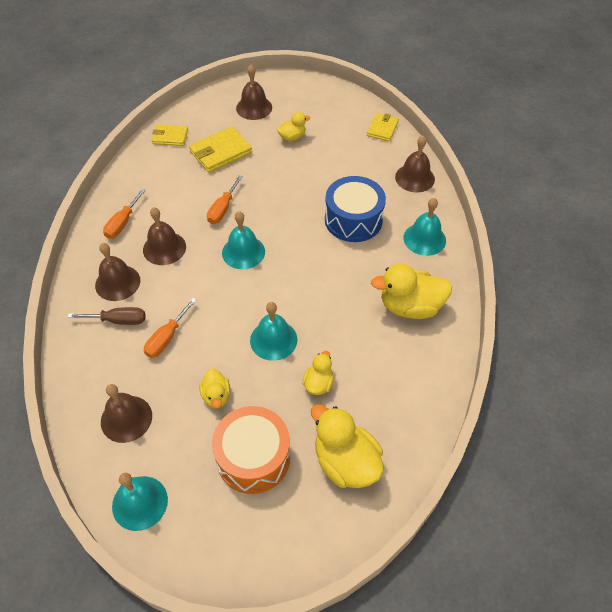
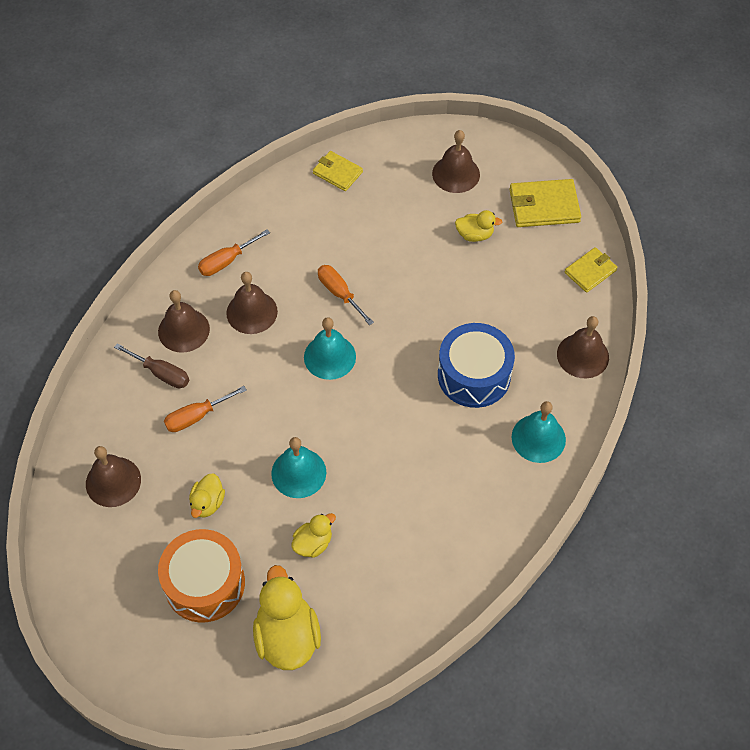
camera: 30 degrees right, 5 degrees up
turquoise bell [112,473,168,531] -> none
yellow wallet [189,127,252,173] -> yellow wallet moved to [509,179,581,227]
orange screwdriver [207,175,243,224] -> orange screwdriver turned 90 degrees clockwise [318,265,374,325]
yellow duck [371,264,452,319] -> none

